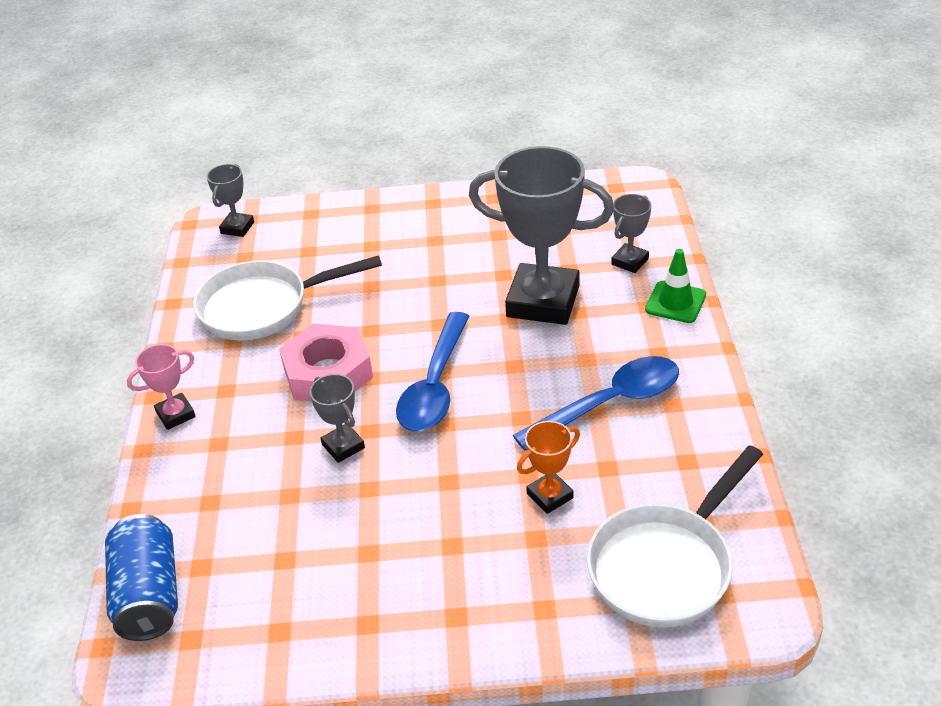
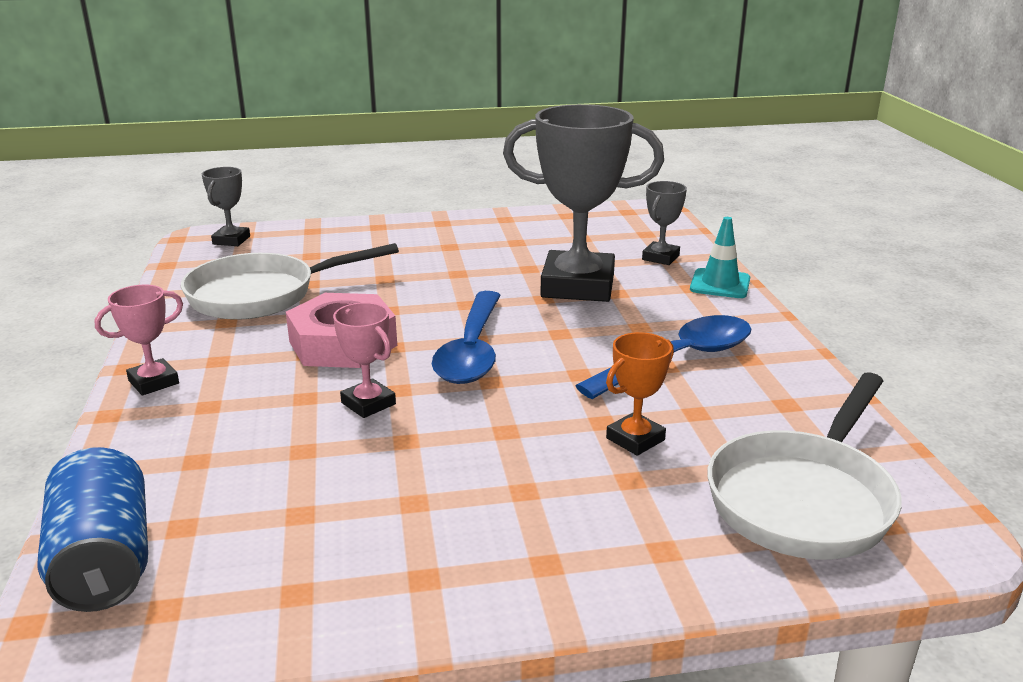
camera: 10 degrees left, 15 degrees down
grey trophy [310,374,365,463] -> pink trophy [333,302,396,418]
green traffic cone [645,249,706,323] -> turquoise traffic cone [690,217,750,298]

